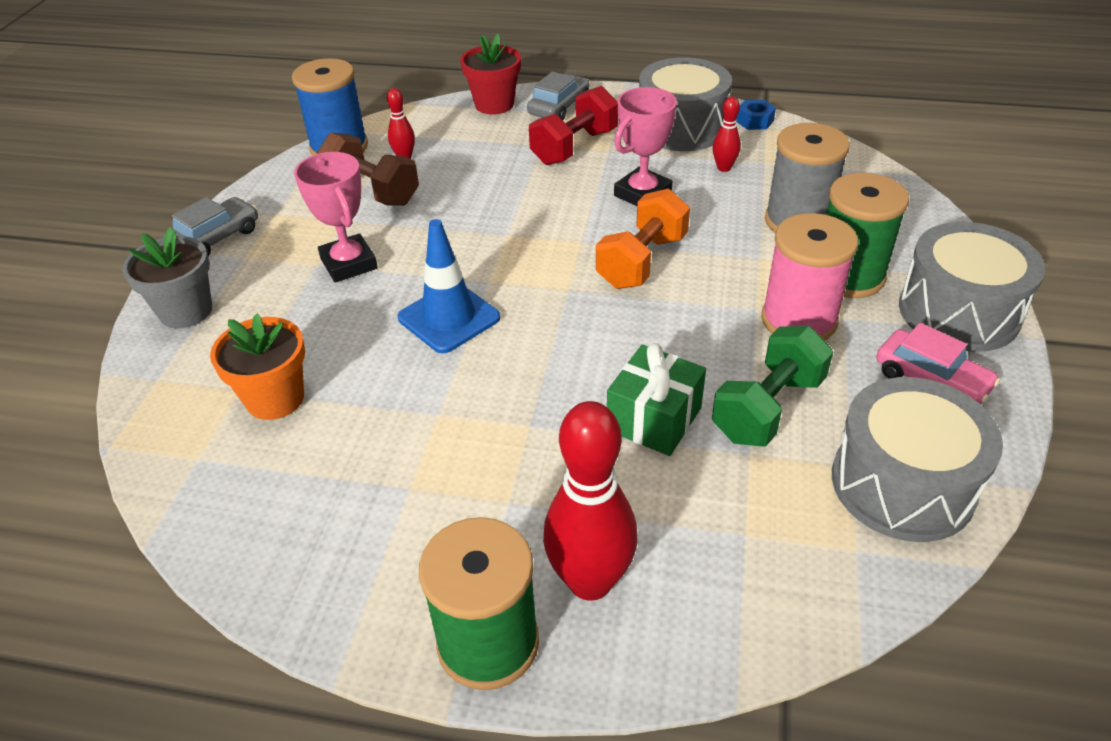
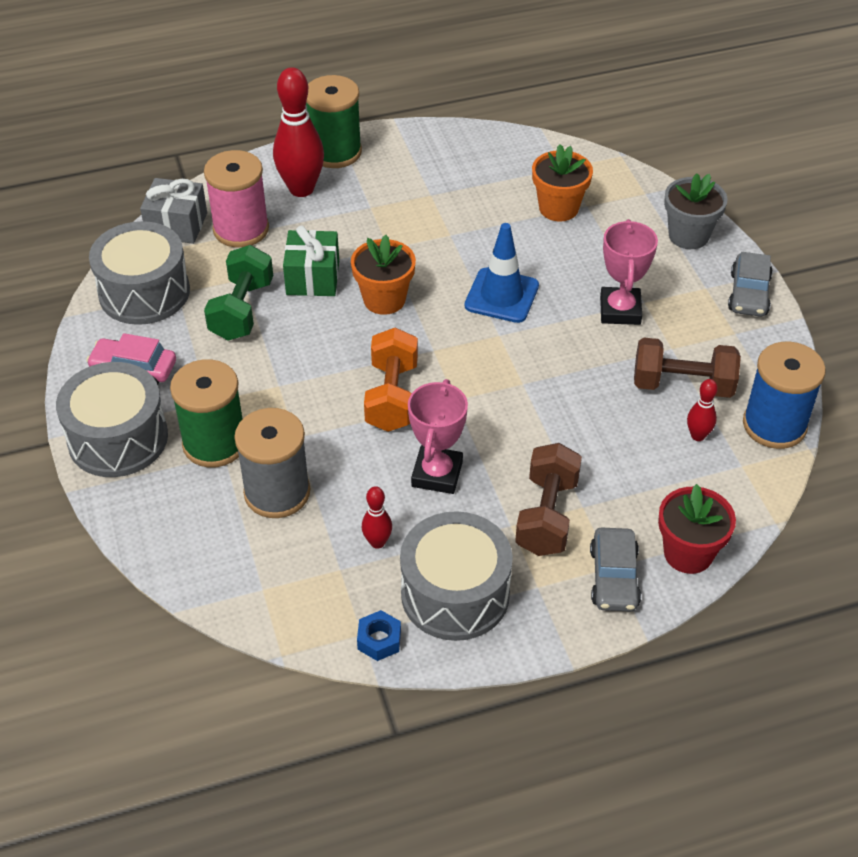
camera: 150 degrees right, 5 degrees up
pink trophy [294,152,378,282] -> pink trophy turned 60 degrees clockwise [600,219,658,325]
red dumbbell [529,86,618,165] -> brown dumbbell [515,443,582,556]
pink spool [761,213,858,341] -> pink spool moved to [204,150,269,248]
none -> grey gift [140,178,207,244]
none -> orange flower pot [351,235,416,315]

